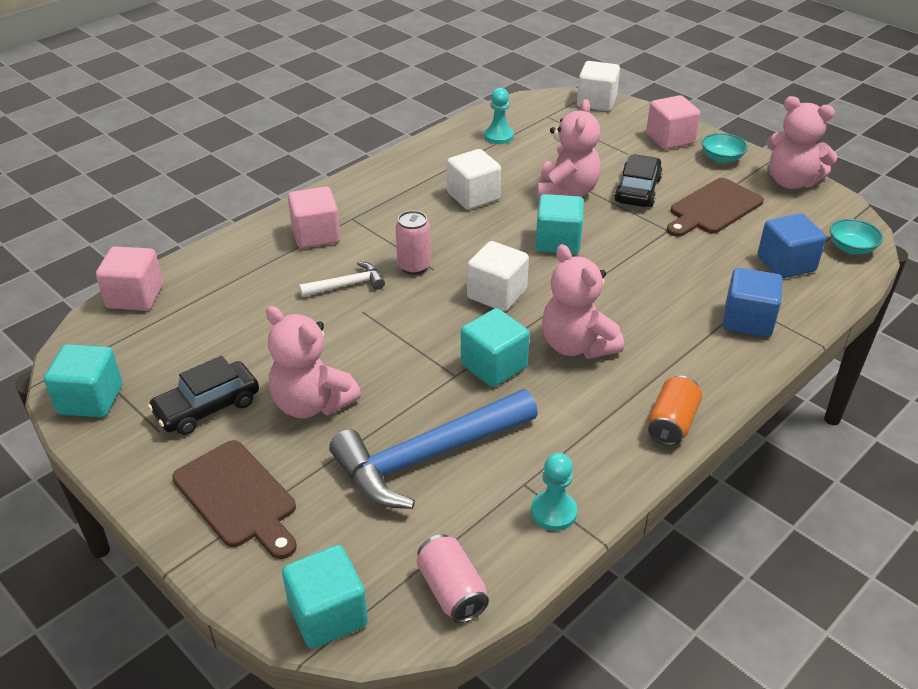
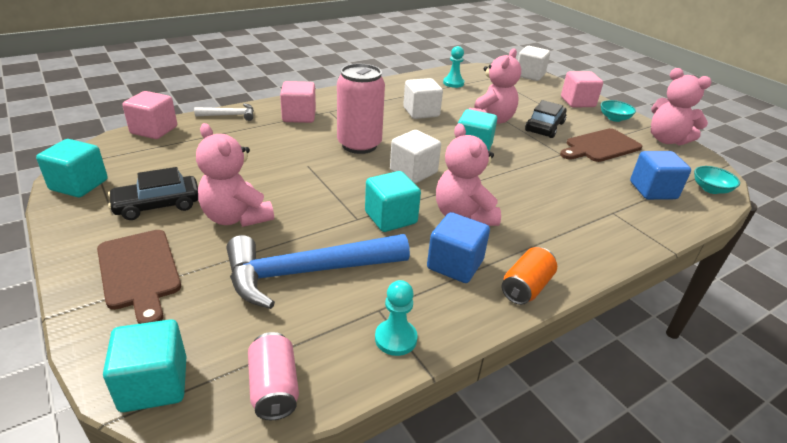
camera: 10 degrees right, 5 degrees down
white hammer [299,261,385,297] -> white hammer moved to [194,103,254,121]
pink can [396,211,431,275] -> pink can [337,64,385,154], size x1.76
blue cube [723,268,783,337] -> blue cube moved to [427,212,490,283]

